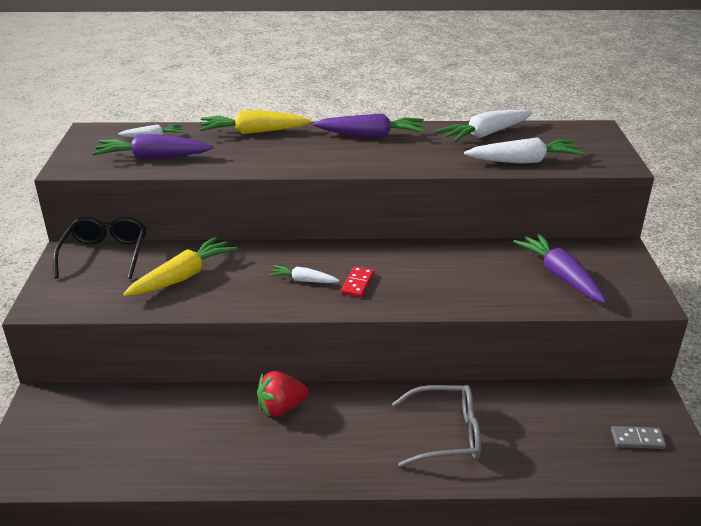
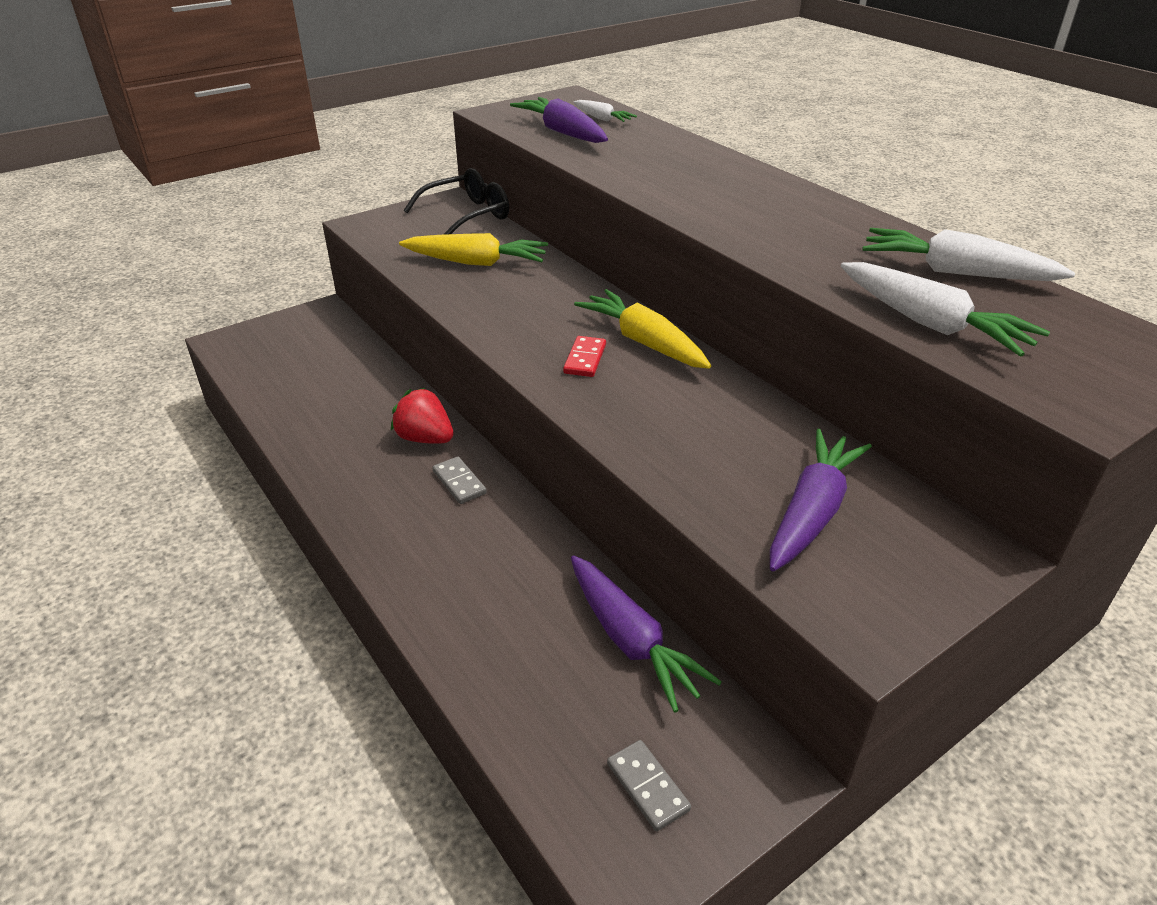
camera: 55 degrees right, 5 degrees up
yellow carrot [199,110,311,134] -> yellow carrot moved to [574,289,711,369]
white carrot [269,265,339,283] -> none
purple carrot [313,114,425,138] -> purple carrot moved to [571,555,722,713]
red domino [341,266,374,298] -> red domino turned 60 degrees counterclockwise [563,336,606,377]
grey glasses [392,385,481,467] -> none
none -> grey domino [432,456,487,504]

